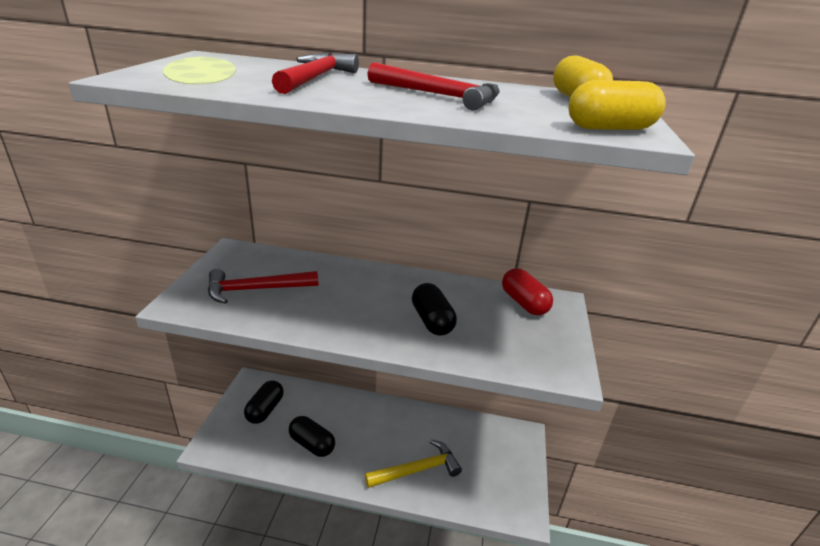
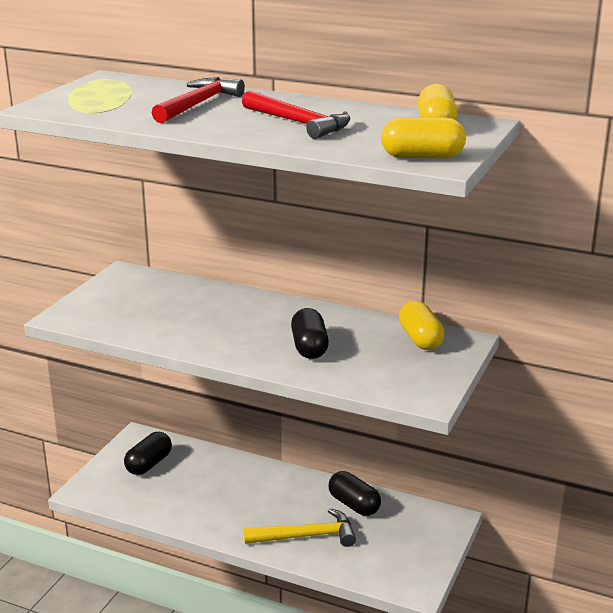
camera: 15 degrees right, 5 degrees down
red hammer [208,269,318,304] -> none
black capsule [289,416,335,457] -> black capsule moved to [329,471,381,516]
red capsule [502,268,553,315] -> yellow capsule [399,301,445,350]

